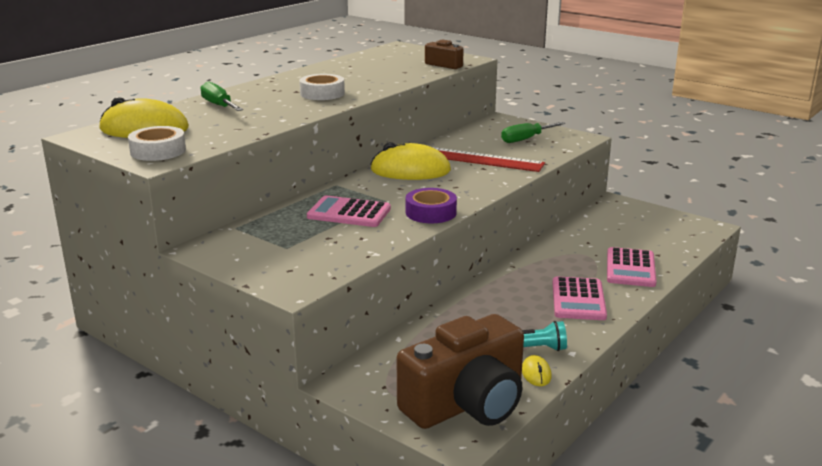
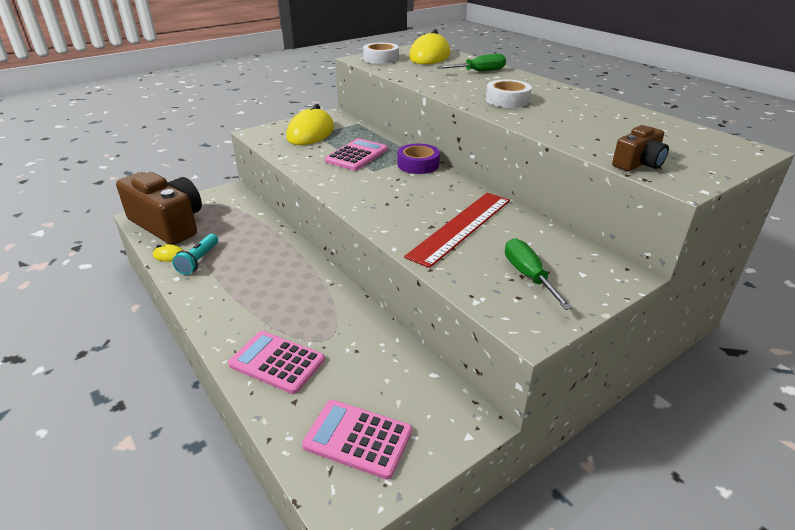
camera: 105 degrees right, 10 degrees up
yellow mouse [370,142,451,180] -> yellow mouse moved to [286,104,334,145]
brown camera [397,314,524,429] -> brown camera turned 150 degrees clockwise [116,172,202,245]
purple tape [406,188,457,223] -> purple tape moved to [397,144,440,174]
pink calculator [553,276,607,320] -> pink calculator moved to [302,400,412,479]

